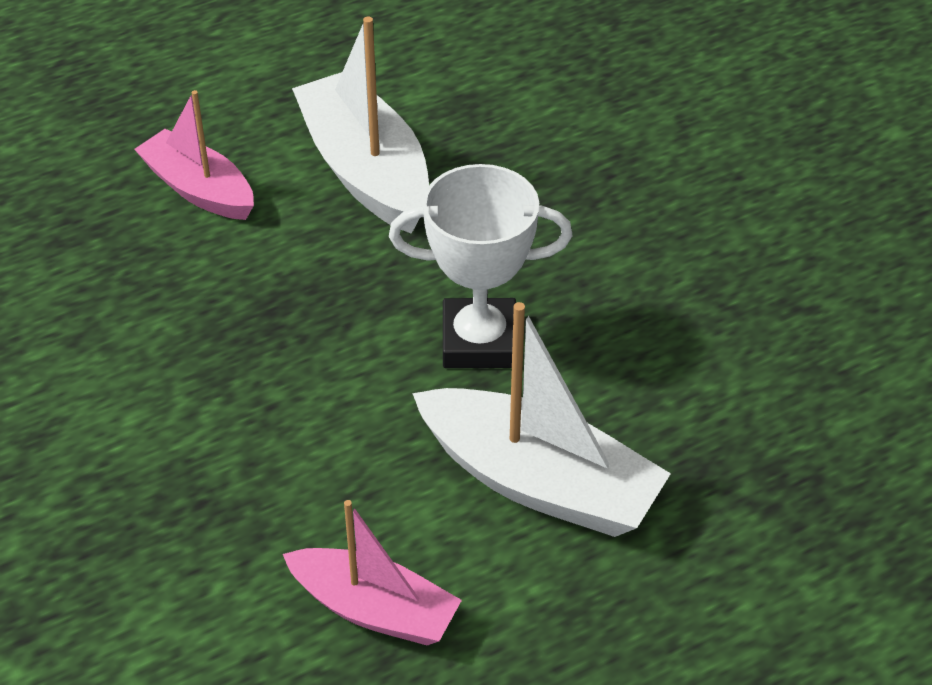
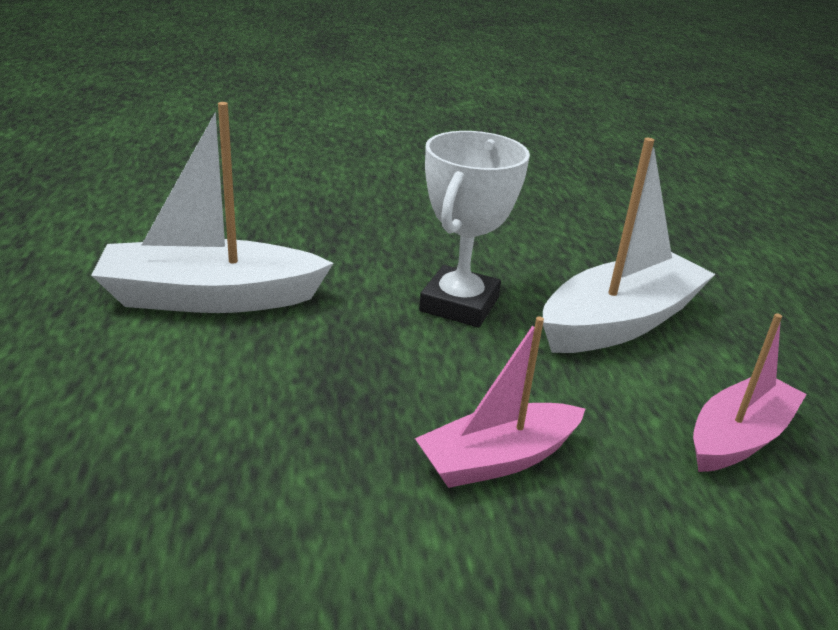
camera: 70 degrees left, 15 degrees down
pink boat [134,90,254,220] -> pink boat moved to [415,316,585,488]

